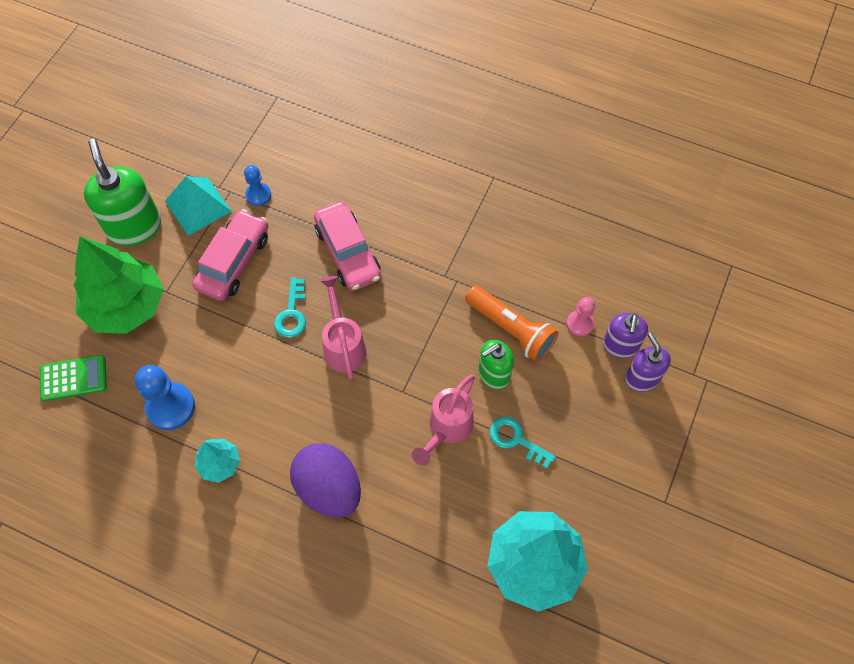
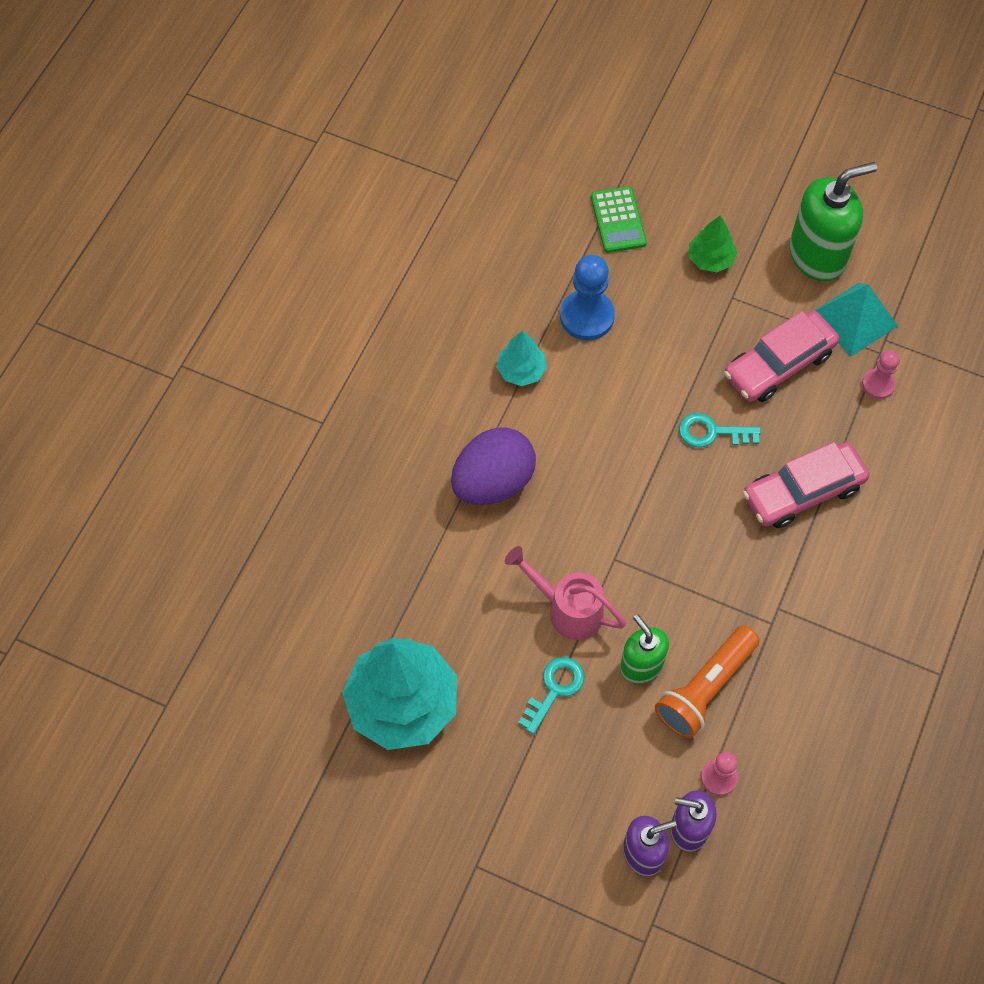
camera: 90 degrees right, 0 degrees up
green tree [74,237,164,334] -> green tree [689,215,737,272], size x0.48
pink car [193,209,268,301] -> pink car turned 120 degrees clockwise [724,311,839,402]
blue pawn [244,165,271,206] -> pink pawn [862,350,900,399]
pink watering can [320,276,367,379] -> none

